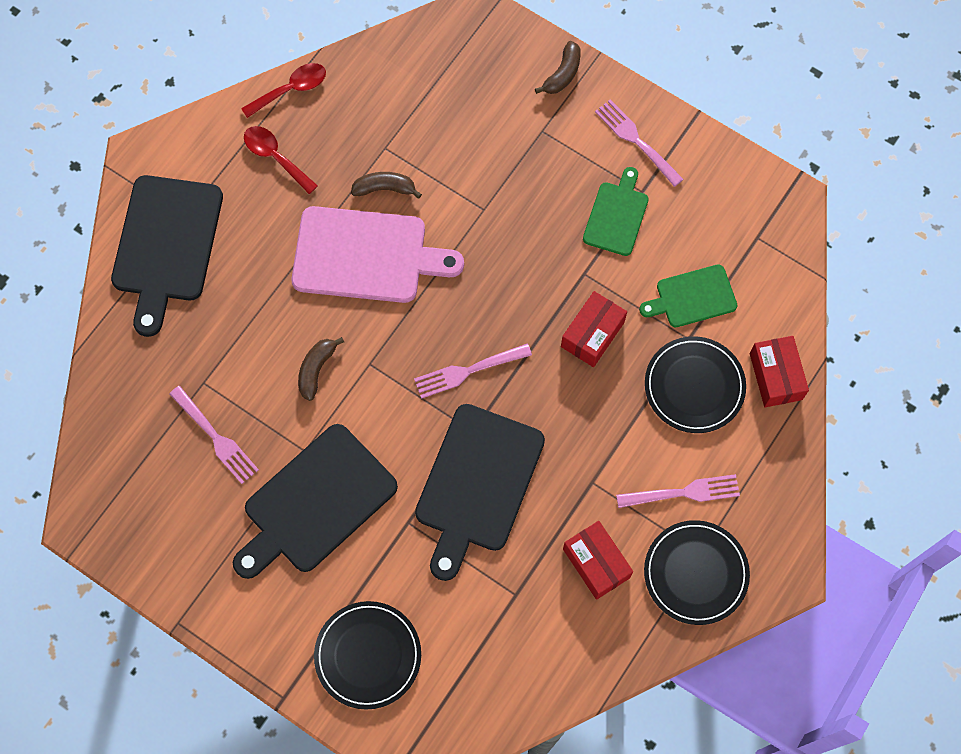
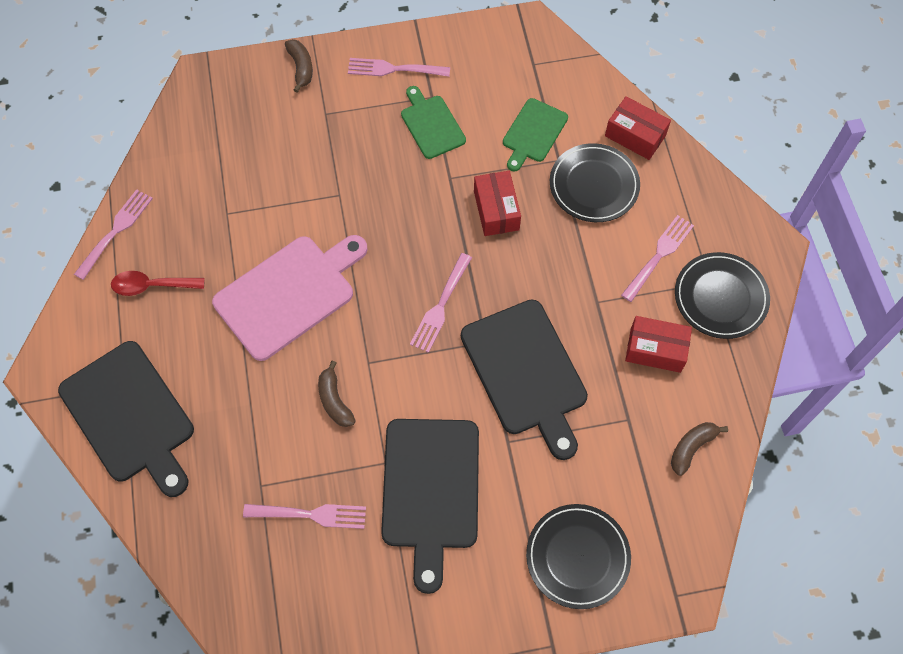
camera: 45 degrees left, 5 degrees down
red spoon [241,63,326,118] -> pink fork [74,189,153,280]
brown banana [351,172,422,199] -> brown banana moved to [671,422,728,476]

